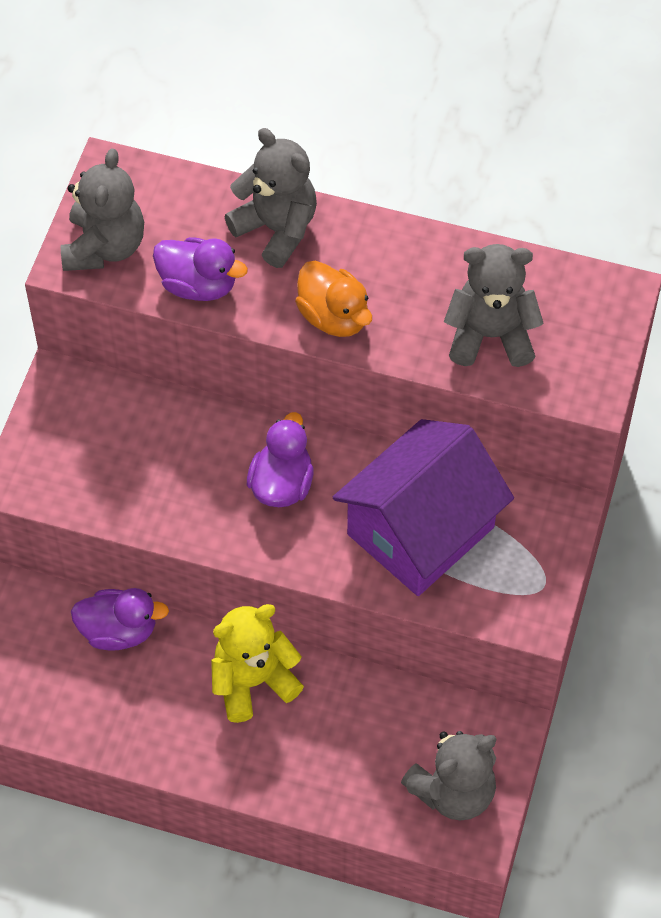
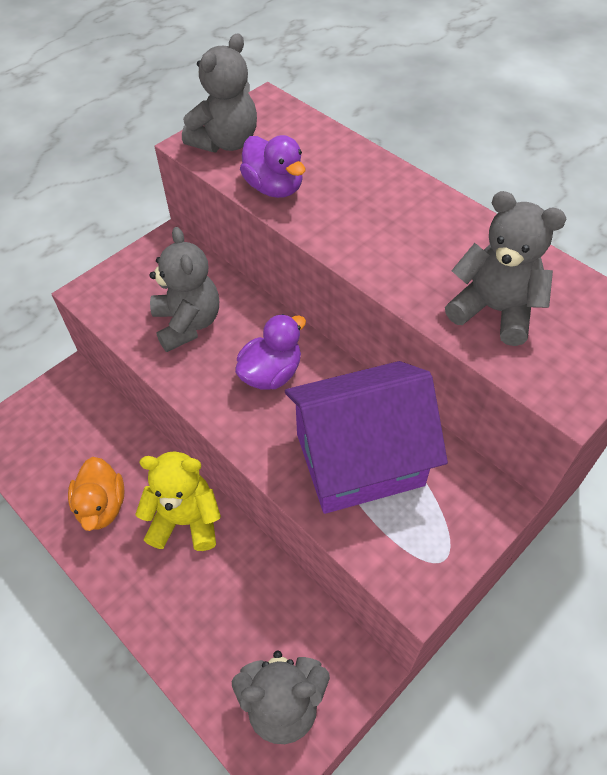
camera: 30 degrees right, 5 degrees down
purple duck [71,588,169,650] -> none
grey teddy bear [225,128,317,268] -> grey teddy bear moved to [149,227,219,352]
orange duck [295,260,372,337] -> orange duck moved to [68,457,125,531]

